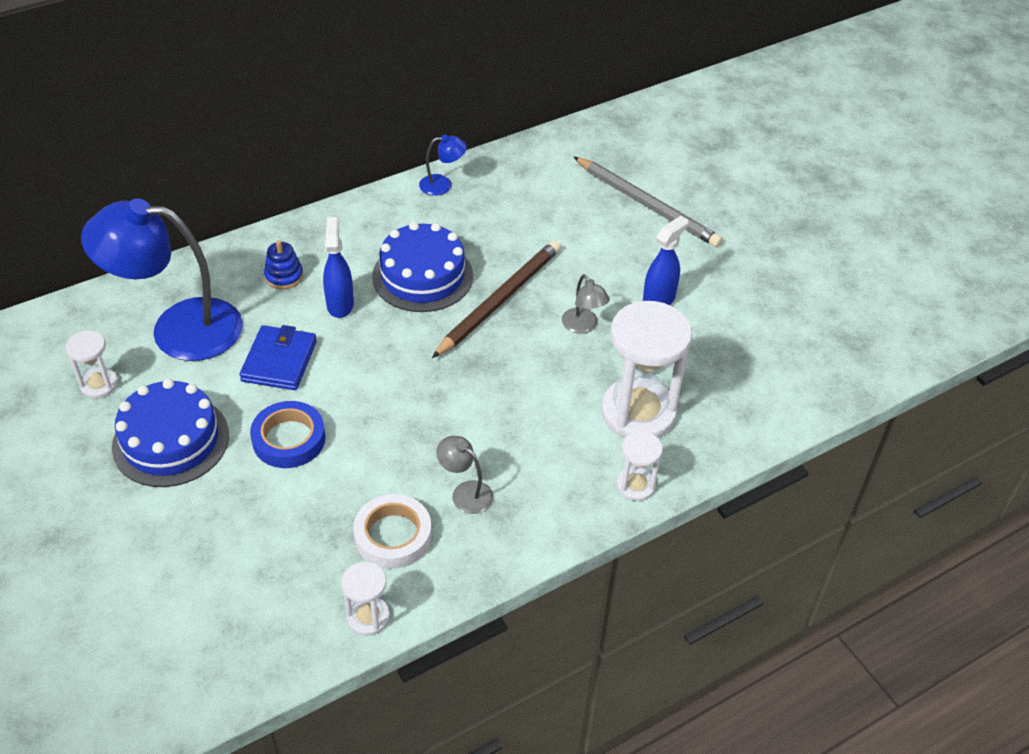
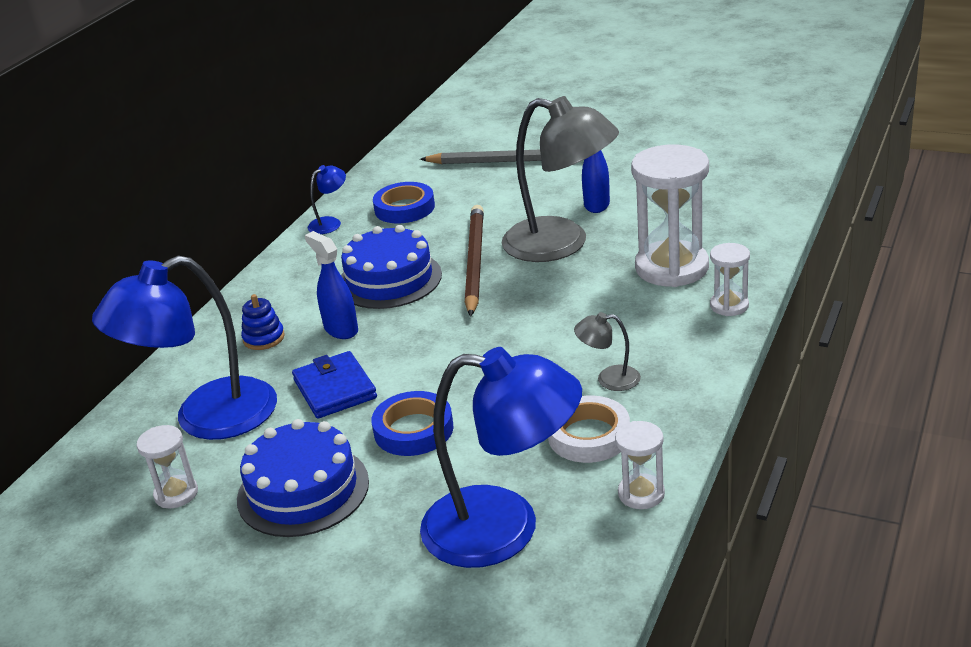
camera: 30 degrees left, 15 degrees down
grey lamp [562,274,610,334] -> grey lamp [502,96,619,262], size x2.39
none -> blue tape [373,182,435,223]
none -> blue lamp [420,347,582,568]

